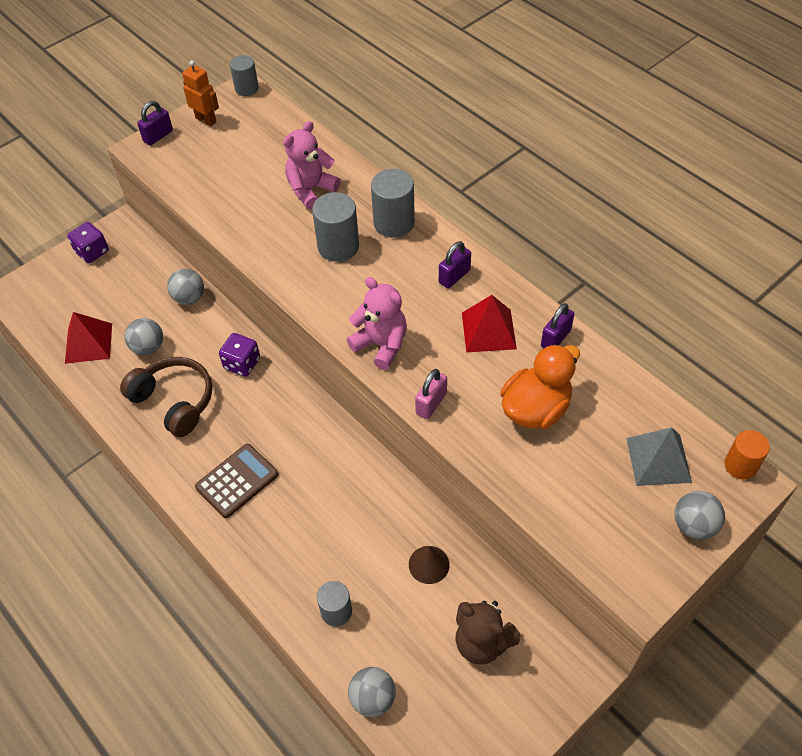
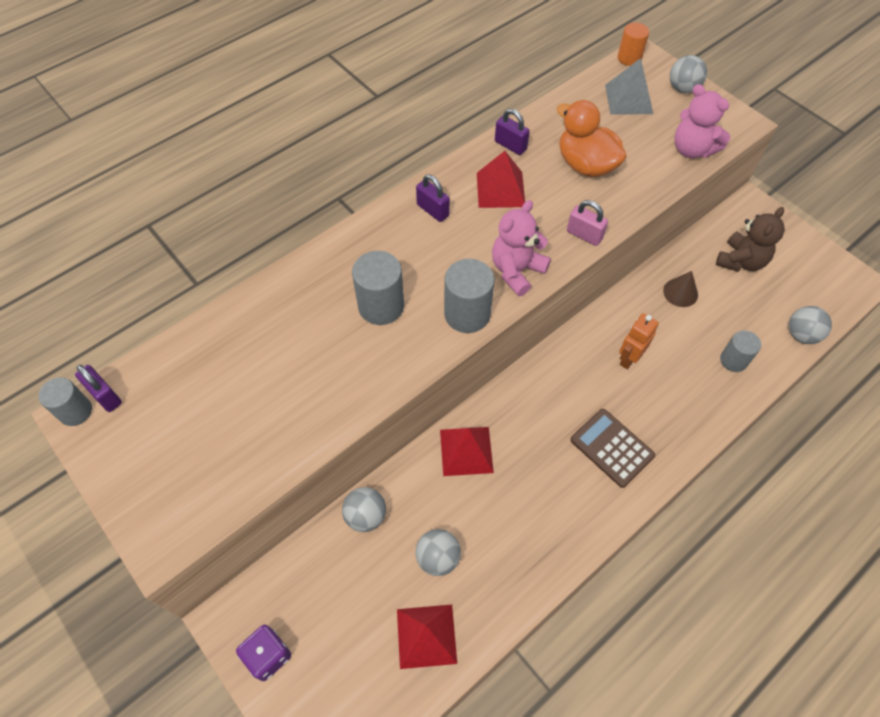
camera: 90 degrees left, 5 degrees up
brown headphones [120,357,212,437] -> none
purple padlock [137,101,173,146] -> purple padlock moved to [75,365,122,412]
orange robot [182,61,219,126] -> orange robot moved to [619,313,659,369]
purple dice [219,333,260,377] -> red pyramid [440,427,494,476]
pink teddy bear [283,121,341,209] -> pink teddy bear moved to [675,84,730,158]
grey cylinder [371,169,415,238] -> grey cylinder moved to [444,259,495,333]

